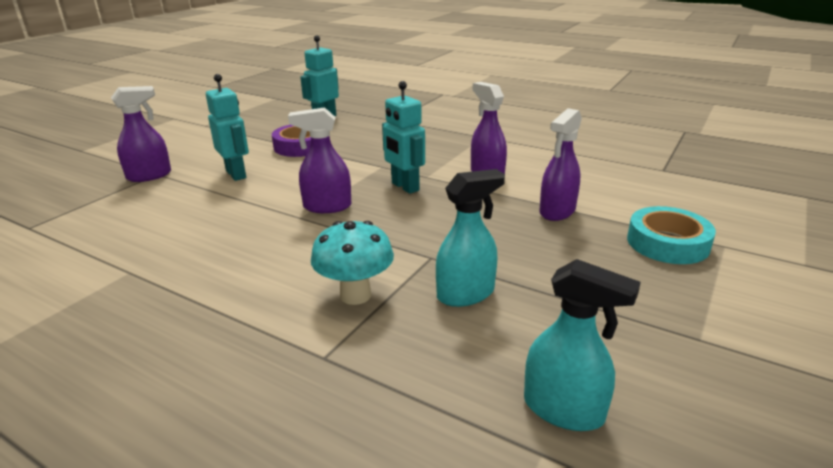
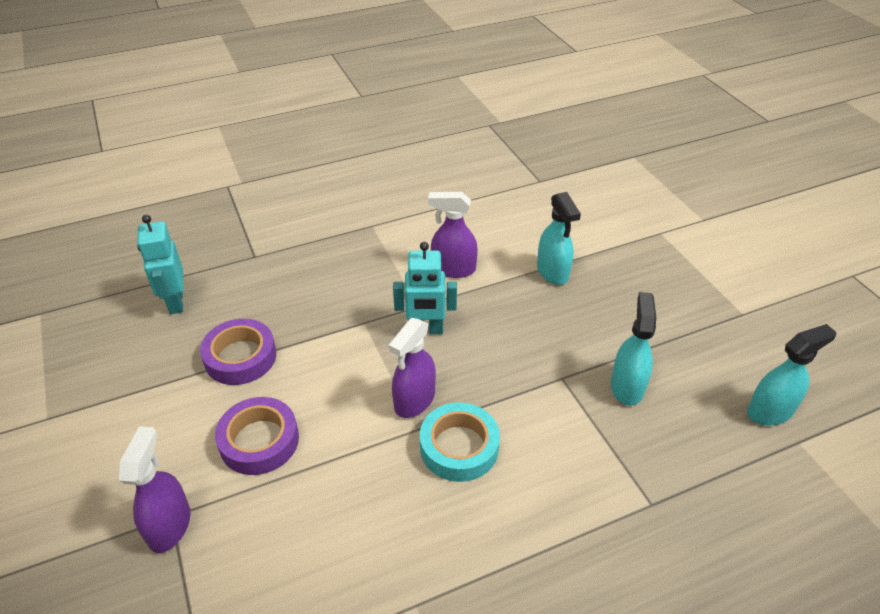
camera: 55 degrees left, 15 degrees up
turquoise robot [206,74,249,181] -> purple tape [215,397,299,475]
turquoise mushroom [311,221,394,305] -> none
purple spray bottle [539,108,582,221] -> turquoise spray bottle [537,192,581,285]
turquoise tape [627,206,716,264] -> turquoise tape moved to [420,403,500,482]

